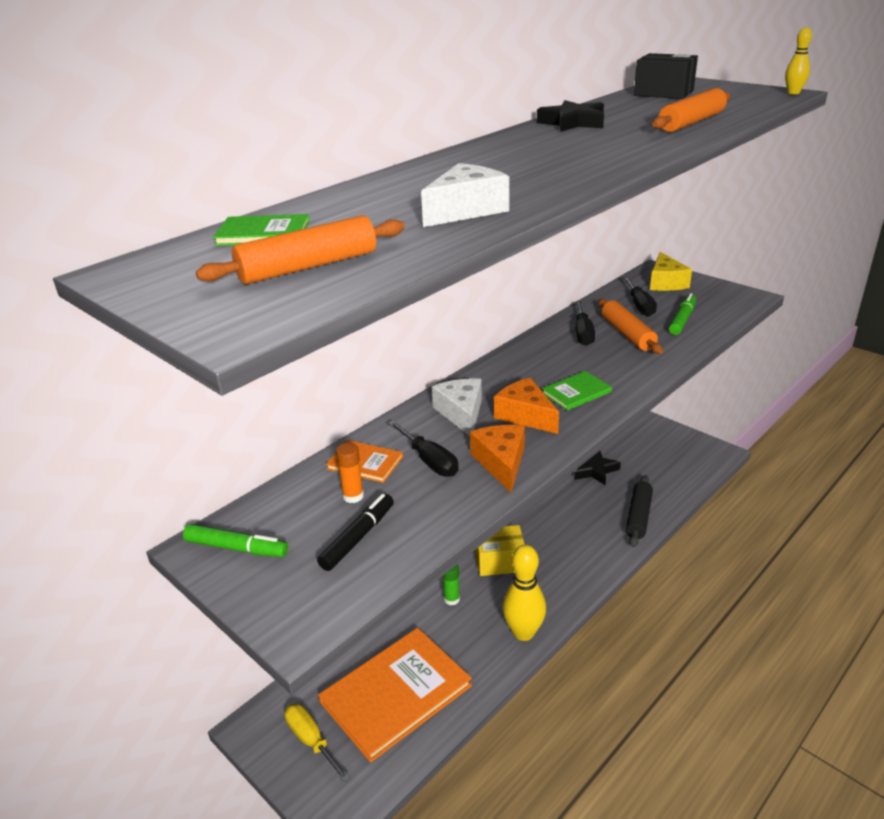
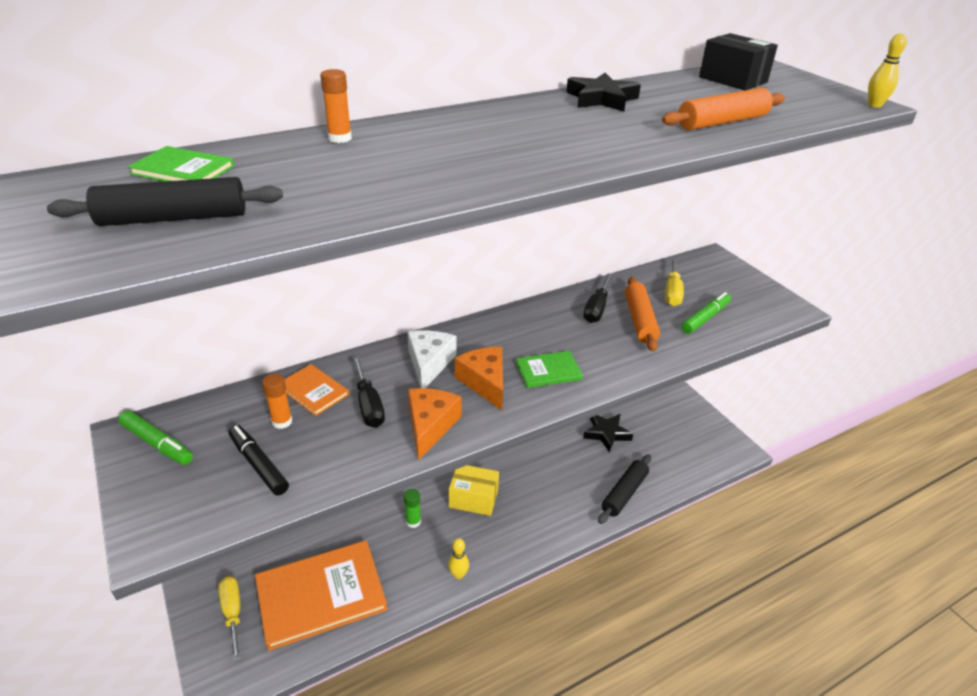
camera: 15 degrees right, 5 degrees up
orange rolling pin [196,215,405,284] -> black rolling pin [47,177,283,226]
black marker [317,494,394,571] -> black marker turned 90 degrees counterclockwise [228,425,289,495]
white cheese [421,163,509,227] -> none
yellow bowling pin [503,545,546,641] -> yellow bowling pin [448,538,469,579], size x0.51
black screwdriver [623,277,657,316] -> yellow screwdriver [665,258,684,306]
yellow cheese [650,252,692,291] -> none
none -> orange glue stick [320,69,352,143]

